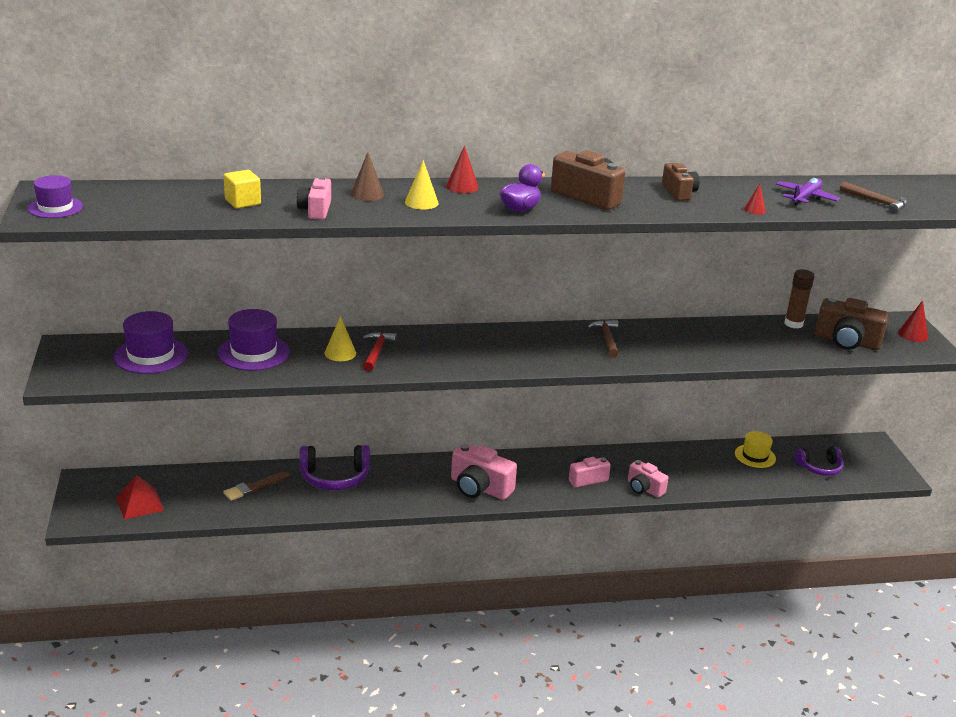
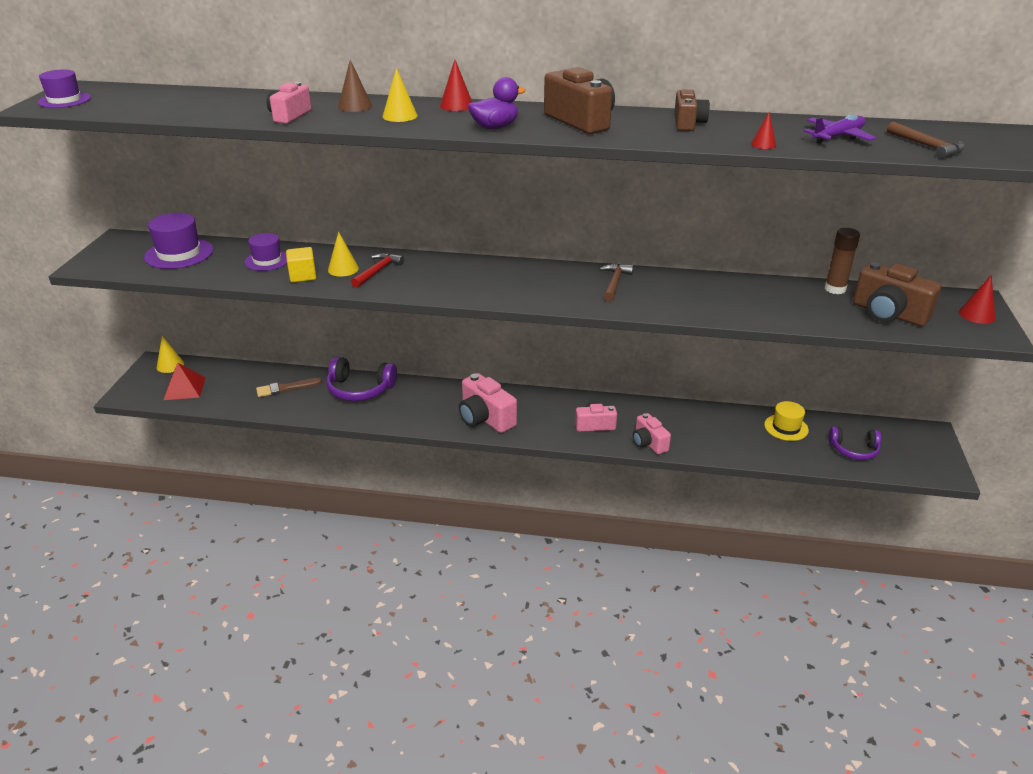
camera: 20 degrees right, 5 degrees up
purple hat [218,309,290,371] -> purple hat [244,233,287,271], size x0.66
yellow cube [224,170,261,208] -> yellow cube moved to [286,247,316,282]
none -> yellow cone [157,336,184,373]

